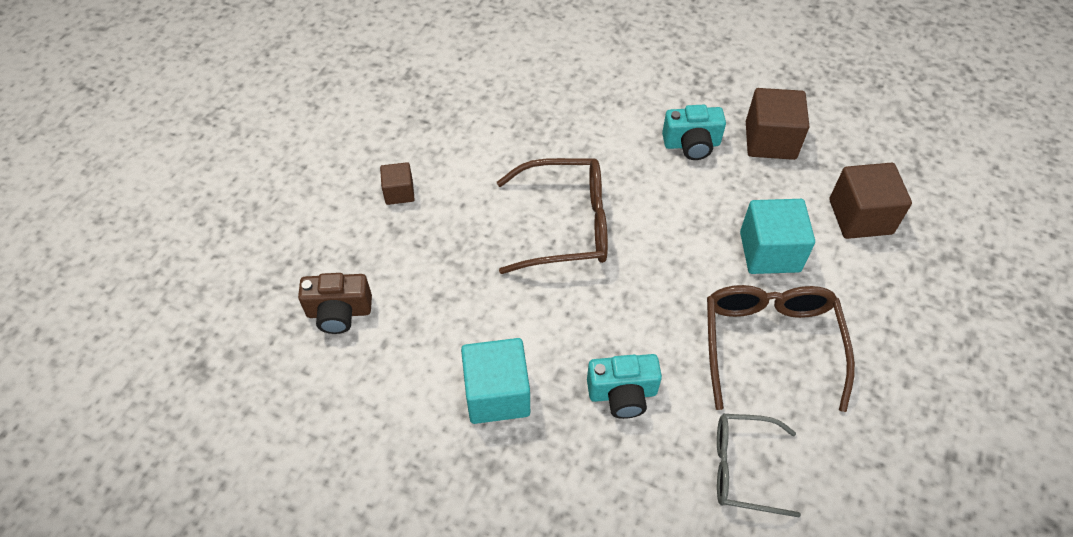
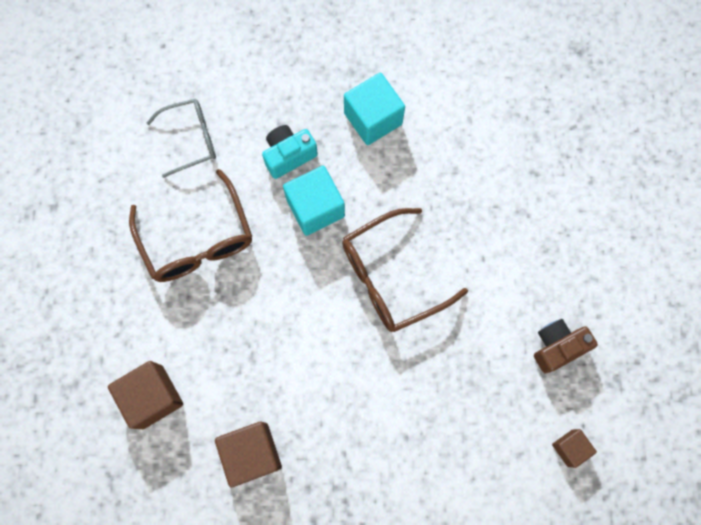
camera: 155 degrees right, 20 degrees up
brown camera [298,273,372,334] -> brown camera moved to [534,319,598,374]
brown cube [380,162,415,205] -> brown cube moved to [552,429,597,468]
turquoise camera [662,105,726,160] -> none
turquoise cube [740,199,815,274] -> turquoise cube moved to [283,166,345,236]

